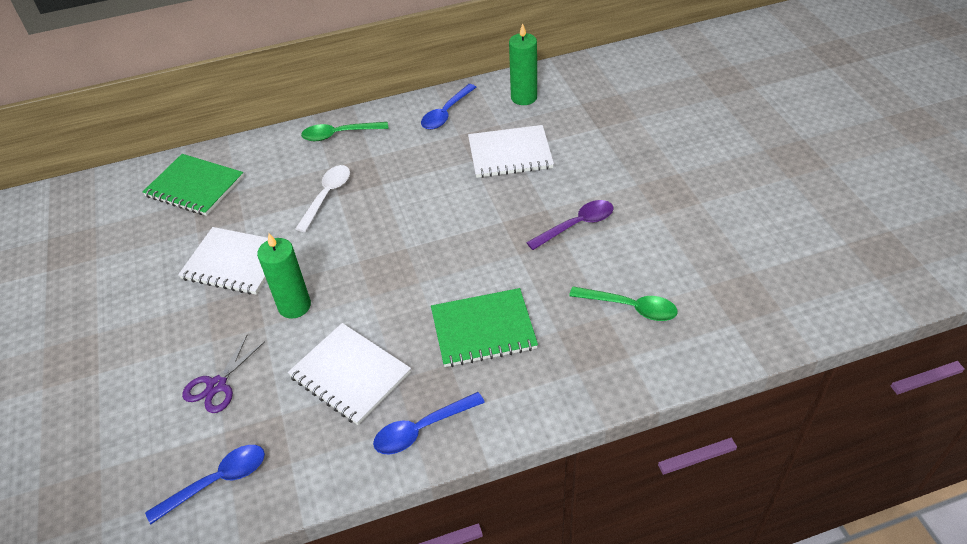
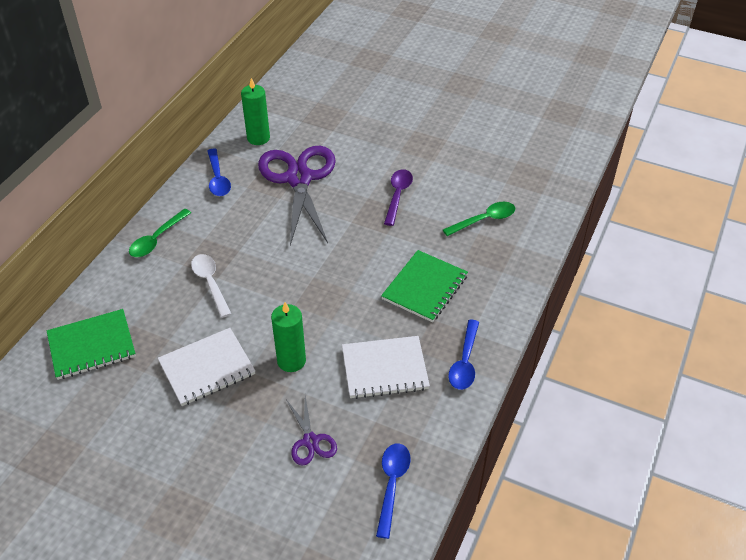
camera: 50 degrees left, 0 degrees up
white notebook [468,125,554,178] -> purple scissors [258,146,336,245]

